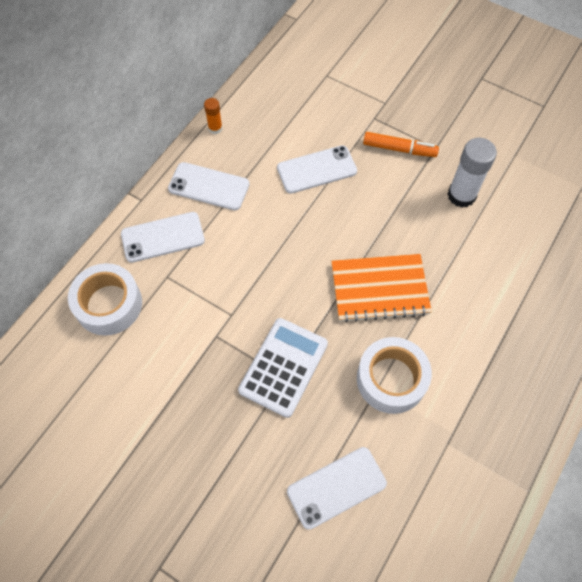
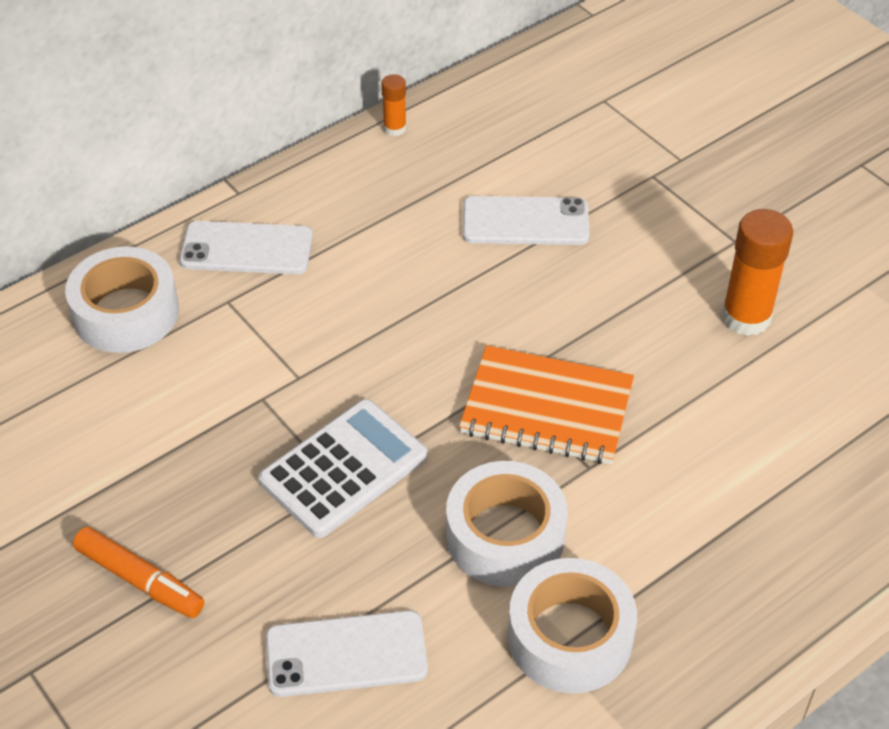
camera: 20 degrees right, 15 degrees down
white phone [168,162,250,210] -> none
orange marker [363,132,439,157] -> orange marker moved to [73,527,204,618]
white glue stick [447,138,497,208] -> orange glue stick [722,209,793,336]
none -> white tape [508,558,637,693]

